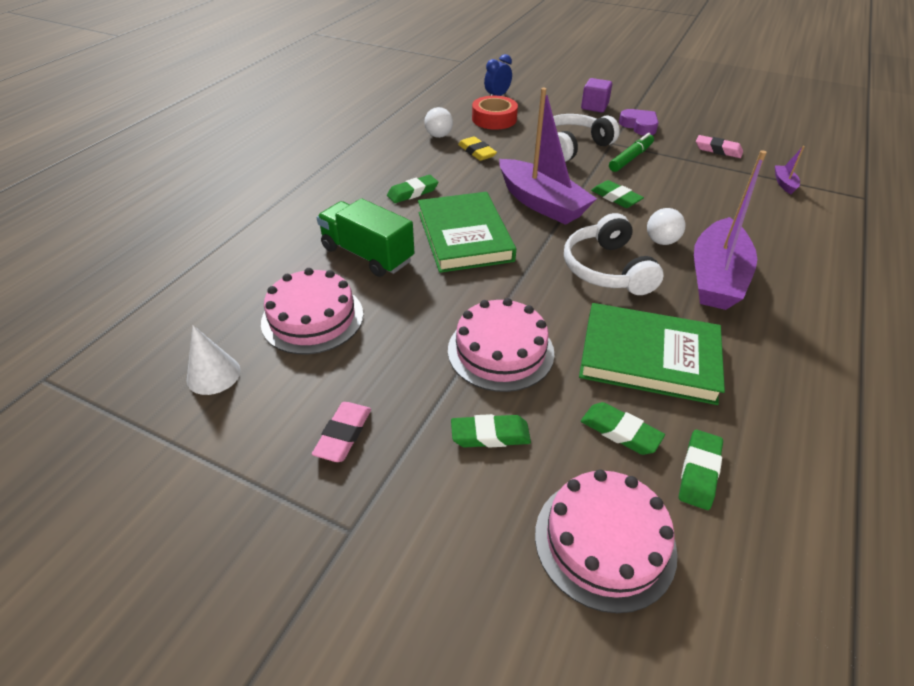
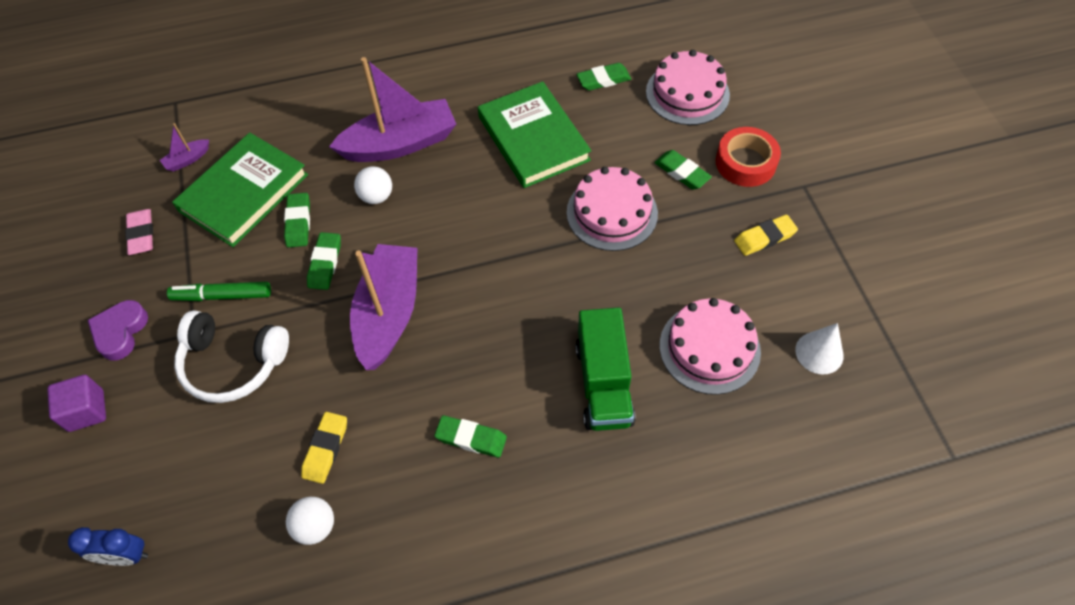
camera: 130 degrees left, 15 degrees up
pink eraser [312,402,371,462] -> yellow eraser [734,215,798,256]
green book [418,192,516,273] -> green book moved to [172,133,308,247]
red tape [472,96,518,130] -> red tape moved to [716,127,781,187]
white headphones [564,213,664,295] -> none
green eraser [581,402,665,455] -> green eraser moved to [284,193,310,247]

